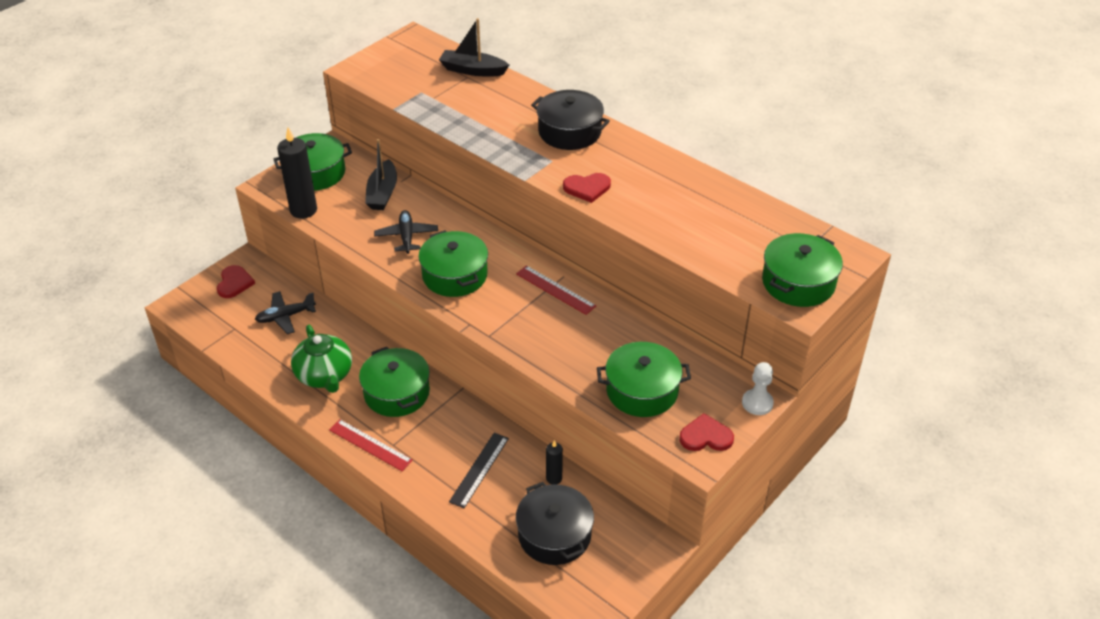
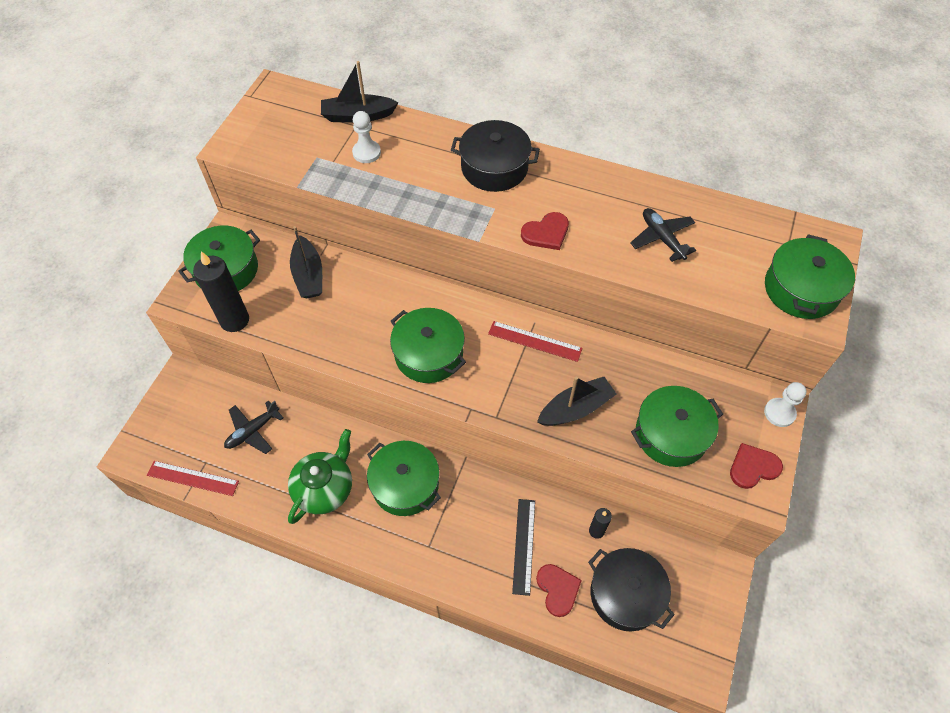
camera: 20 degrees left, 15 degrees up
red heart [217,265,255,298] -> red heart moved to [536,564,582,617]
green teapot [291,325,352,393] -> green teapot turned 105 degrees counterclockwise [288,429,352,524]
red ruler [329,419,413,471] -> red ruler moved to [147,461,239,496]
black plane [374,210,438,254] -> black plane moved to [630,208,696,262]
none -> white pawn [352,111,381,163]
none -> black boat [537,377,617,426]

